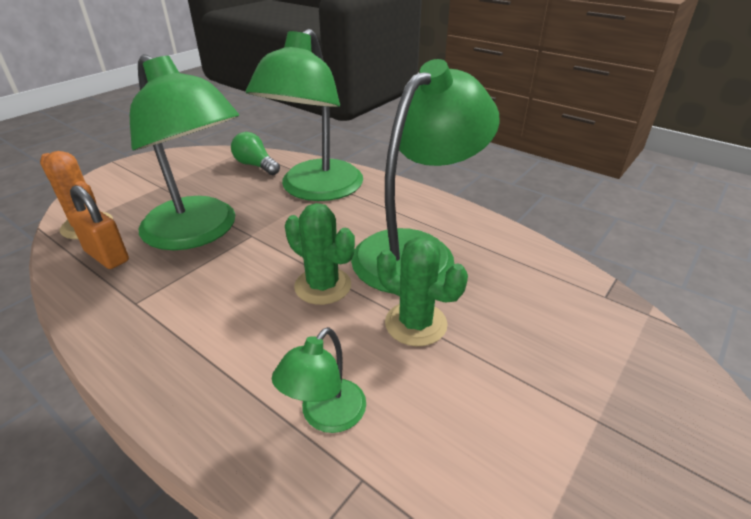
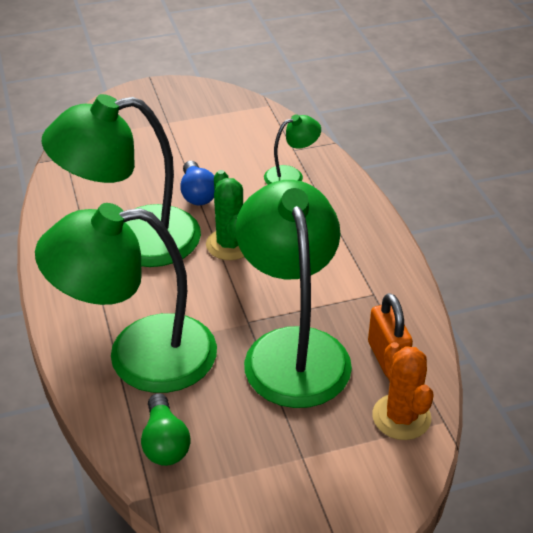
camera: 145 degrees left, 5 degrees up
green lamp [246,29,363,201] -> green lamp turned 150 degrees counterclockwise [35,203,217,393]
green cactus [377,237,468,346] -> blue light bulb [180,161,214,205]

